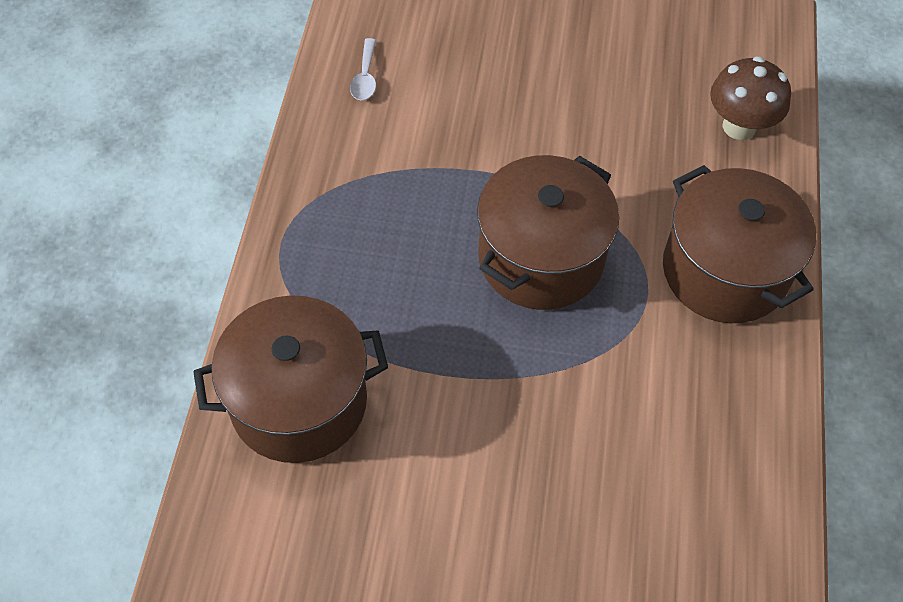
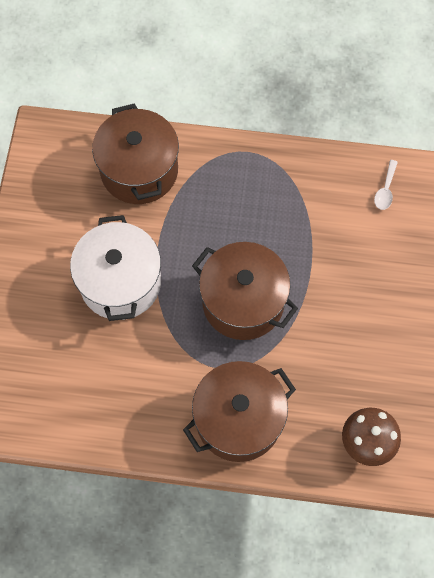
camera: 90 degrees right, 10 degrees up
white spoon [350,38,376,100] -> white spoon turned 75 degrees counterclockwise [374,160,398,210]
none -> white pot [70,215,161,321]

